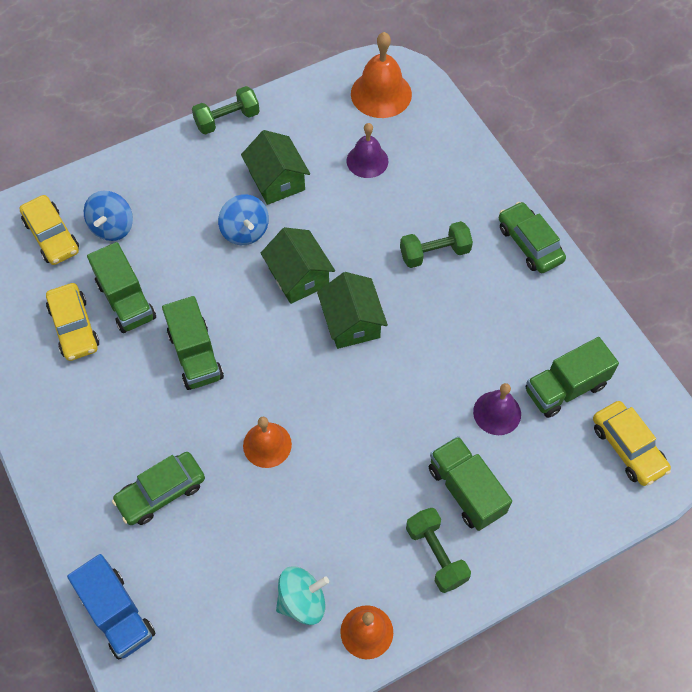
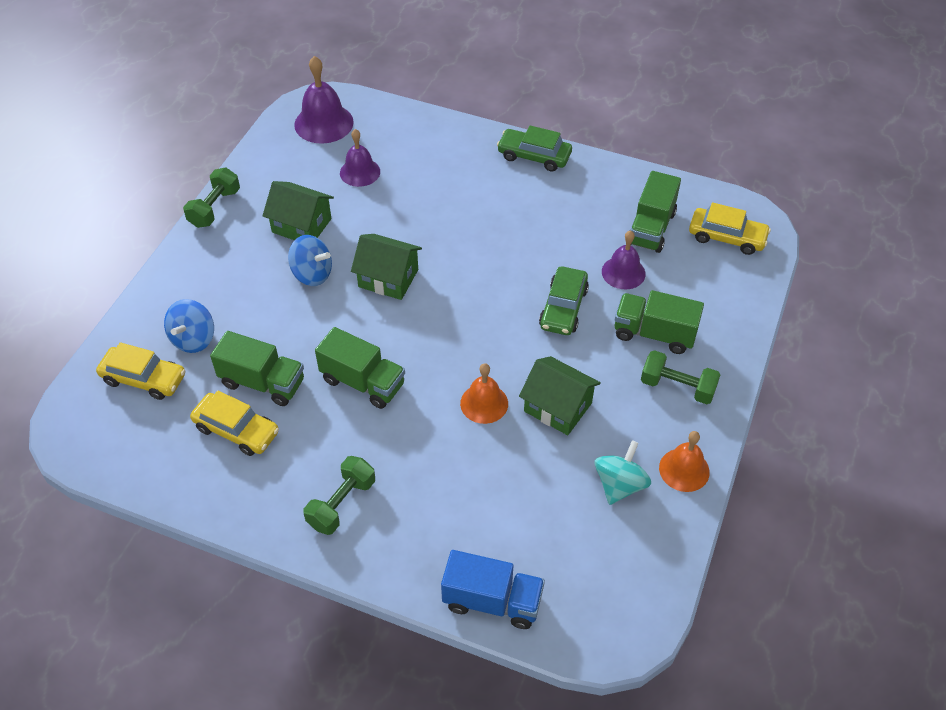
camera: 40 degrees left, 10 degrees down
blue spinning top [84,191,133,241] -> blue spinning top turned 45 degrees clockwise [164,299,214,353]
green car [112,452,205,525] -> green car moved to [539,266,589,335]
green house [317,272,388,349] -> green house moved to [519,356,601,435]
orange bell [351,32,412,118] -> purple bell [294,56,354,143]
green dumbbell [400,221,473,268] -> green dumbbell moved to [303,456,375,535]

